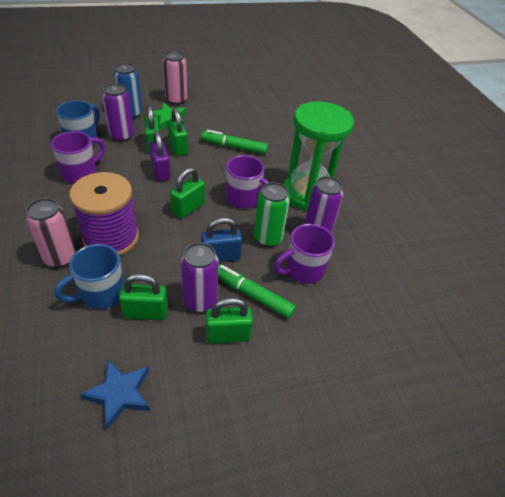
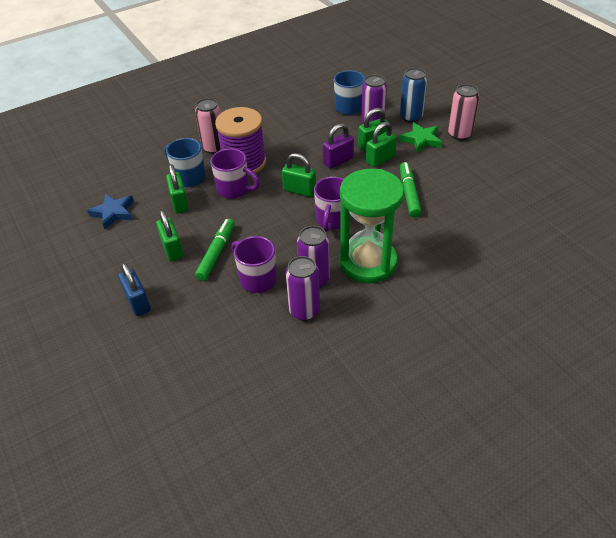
camera: 80 degrees right, 0 degrees up
purple mug [51,131,105,184] -> purple mug moved to [211,148,260,199]
purple can [181,242,219,312] -> purple can moved to [286,256,320,321]
blue padlock [201,217,242,262] -> blue padlock moved to [118,263,151,316]
green can [254,182,290,247] -> none

